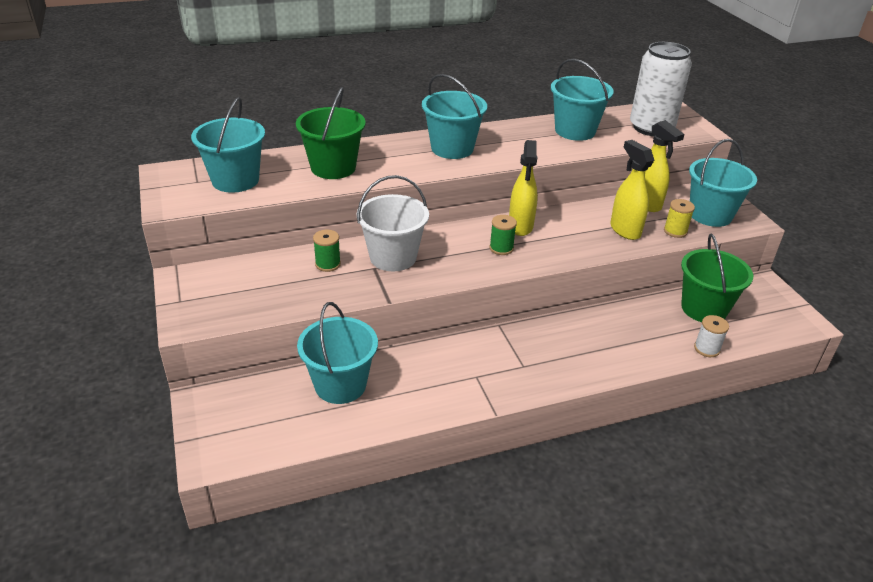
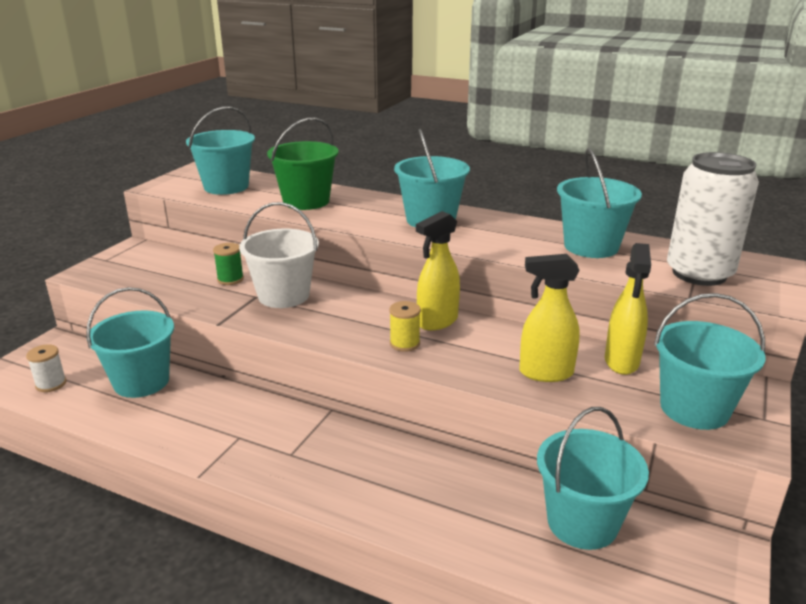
camera: 45 degrees right, 10 degrees down
green spool [489,215,517,255] -> none
yellow spray bottle [610,140,654,240] -> yellow spray bottle turned 105 degrees counterclockwise [519,254,580,382]
yellow spool [664,199,695,238] -> yellow spool moved to [389,301,421,352]
green bucket [681,233,754,322] -> turquoise bucket [537,407,649,550]
white spool [694,315,729,357] -> white spool moved to [26,344,66,392]

